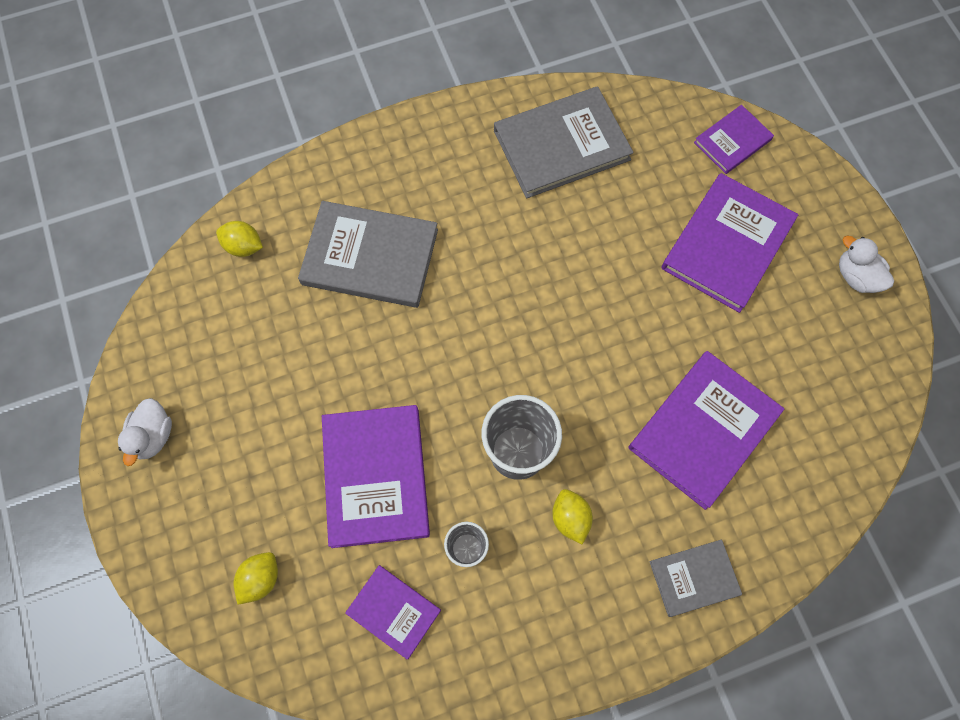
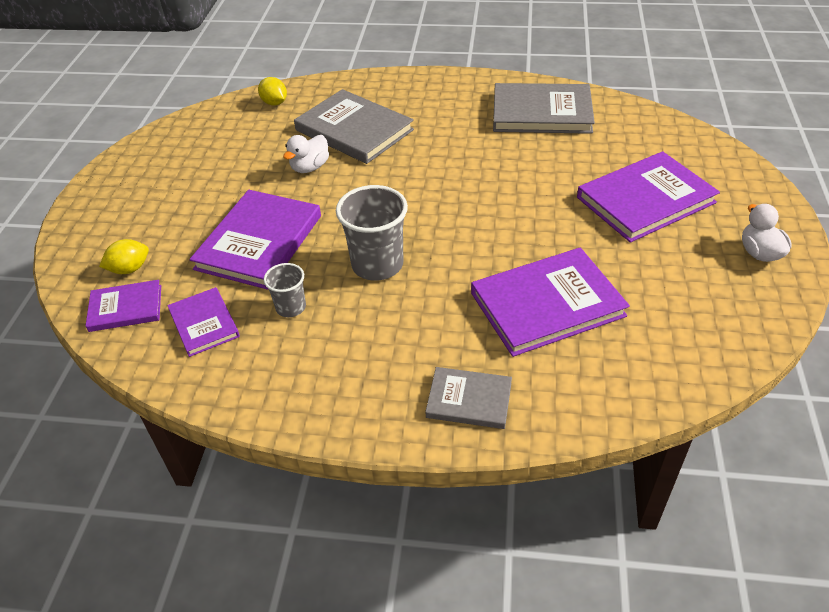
camera: 30 degrees right, 25 degrees down
white duck [118,398,172,466] -> white duck moved to [283,135,329,173]
yellow lemon [552,489,593,545] -> none
purple book [694,105,774,174] -> purple book moved to [85,280,161,332]

